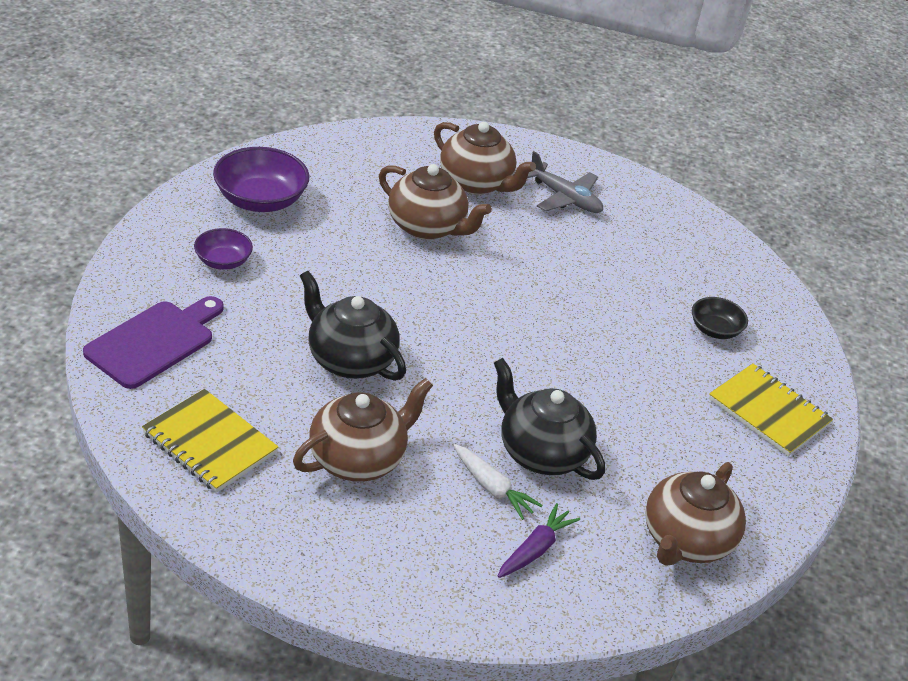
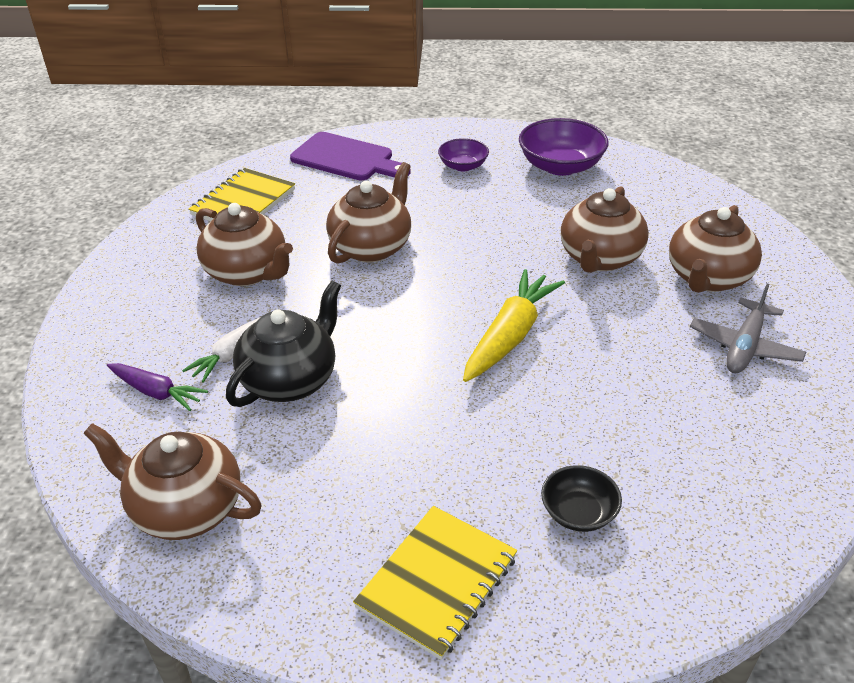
camera: 85 degrees right, 0 degrees up
black teapot [300,271,406,381] -> brown teapot [326,162,411,264]
none -> yellow carrot [463,269,565,382]

